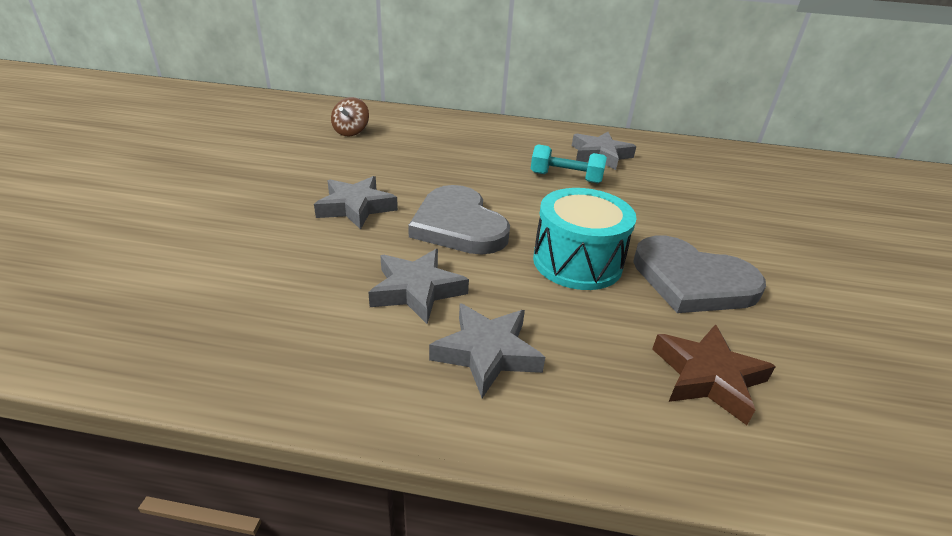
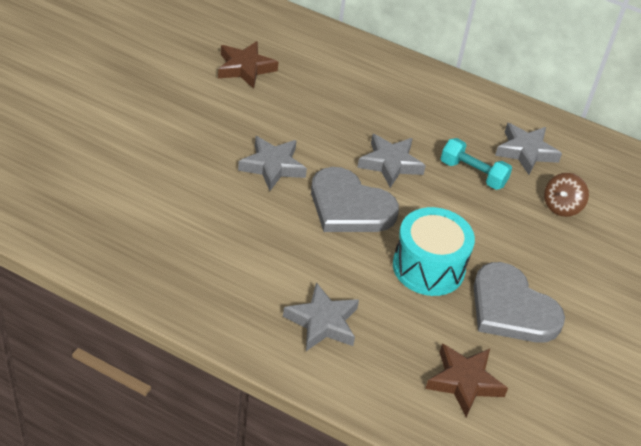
camera: 15 degrees right, 10 degrees up
brown spinning top [331,97,369,136] -> brown spinning top moved to [544,173,589,217]
grey star [368,249,469,324] -> grey star moved to [357,134,426,188]
grey heart [408,185,510,255] -> grey heart turned 45 degrees counterclockwise [311,167,399,232]
none -> brown star [218,41,278,89]

